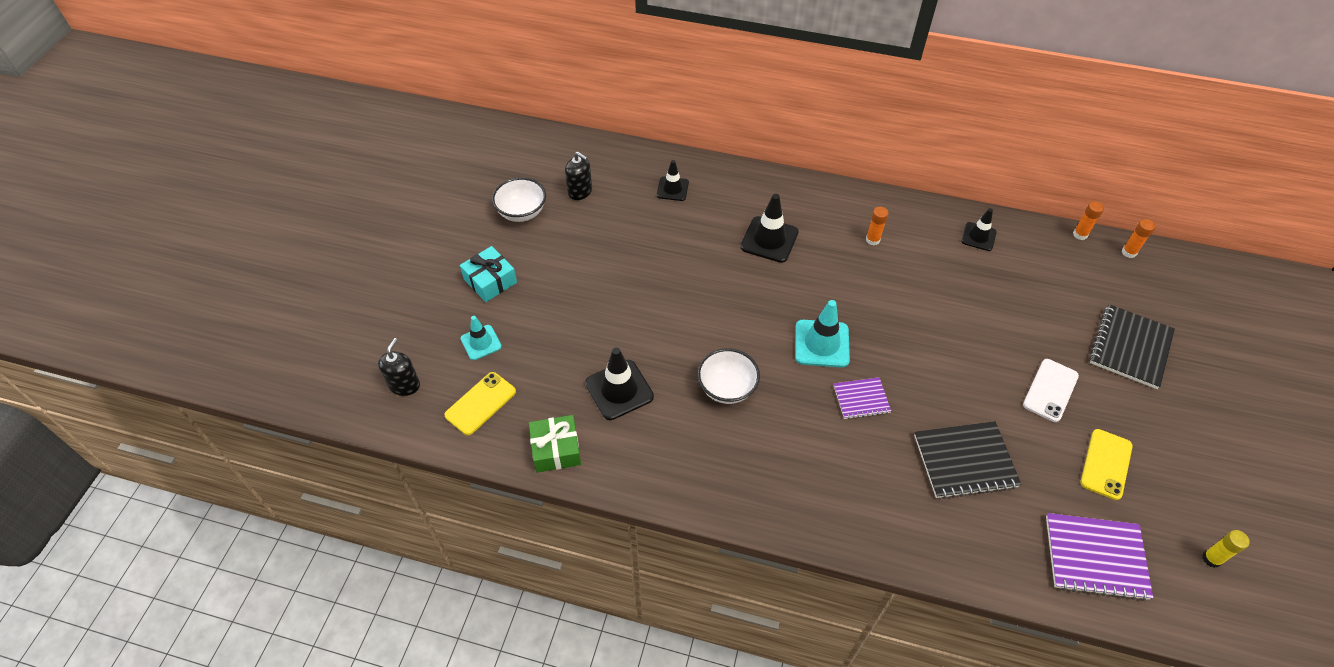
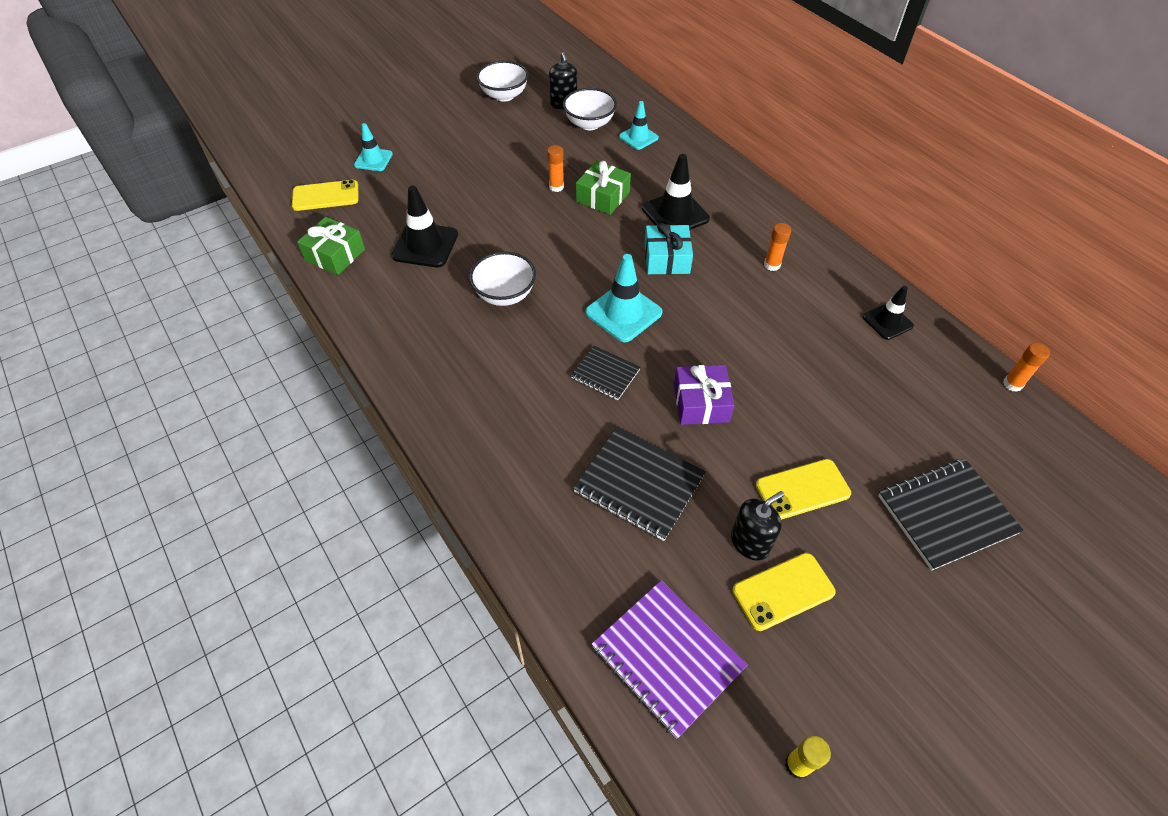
camera: 40 degrees right, 0 degrees up
black soap dispenser [378,338,420,396] -> black soap dispenser moved to [731,491,784,560]
turquoise gift [460,246,517,302] -> turquoise gift moved to [644,223,693,274]
black traffic cone [657,160,689,201] -> turquoise traffic cone [619,101,659,150]
purple notebook [834,377,891,419] -> black notebook [571,346,641,400]
white phone [1023,359,1079,422] -> yellow phone [756,459,851,520]
orange glue stick [1122,219,1155,258] -> orange glue stick moved to [547,145,564,192]
none -> white bowl [563,88,617,130]
none -> green gift [576,161,631,215]
none -> purple gift [674,365,735,425]

